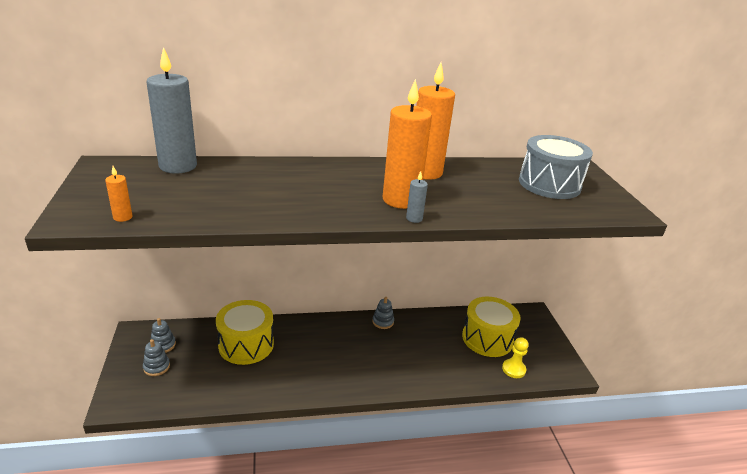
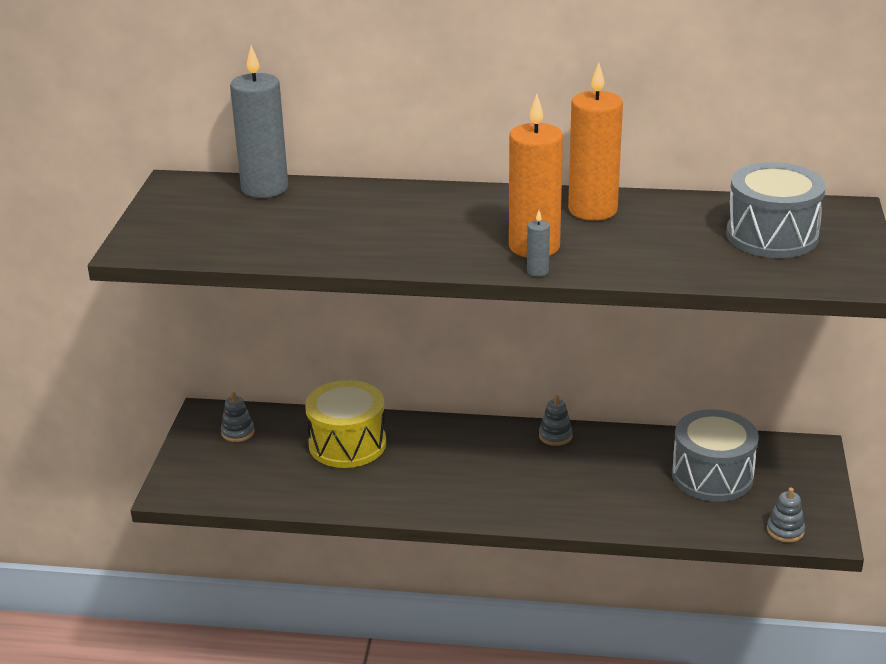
camera: 20 degrees right, 0 degrees up
orange candle [105,166,132,222] -> none
grey stacking toy [143,339,170,376] -> grey stacking toy moved to [767,488,805,543]
yellow drum [462,297,521,357] -> grey drum [672,409,759,502]
yellow pawn [502,337,529,378] -> none

